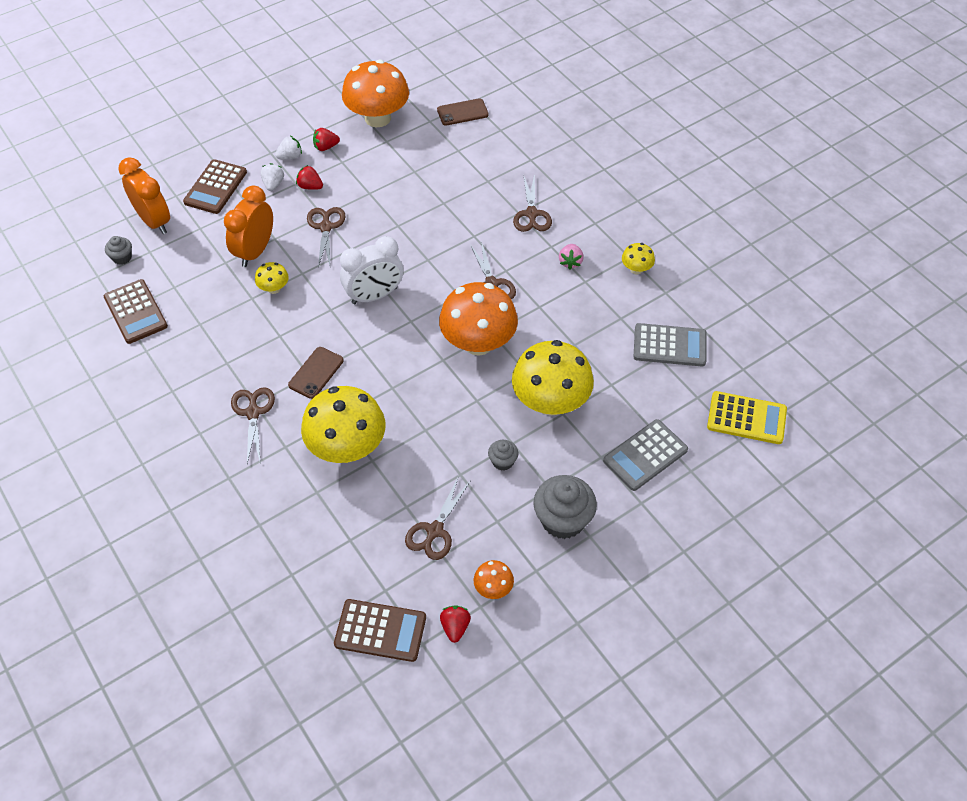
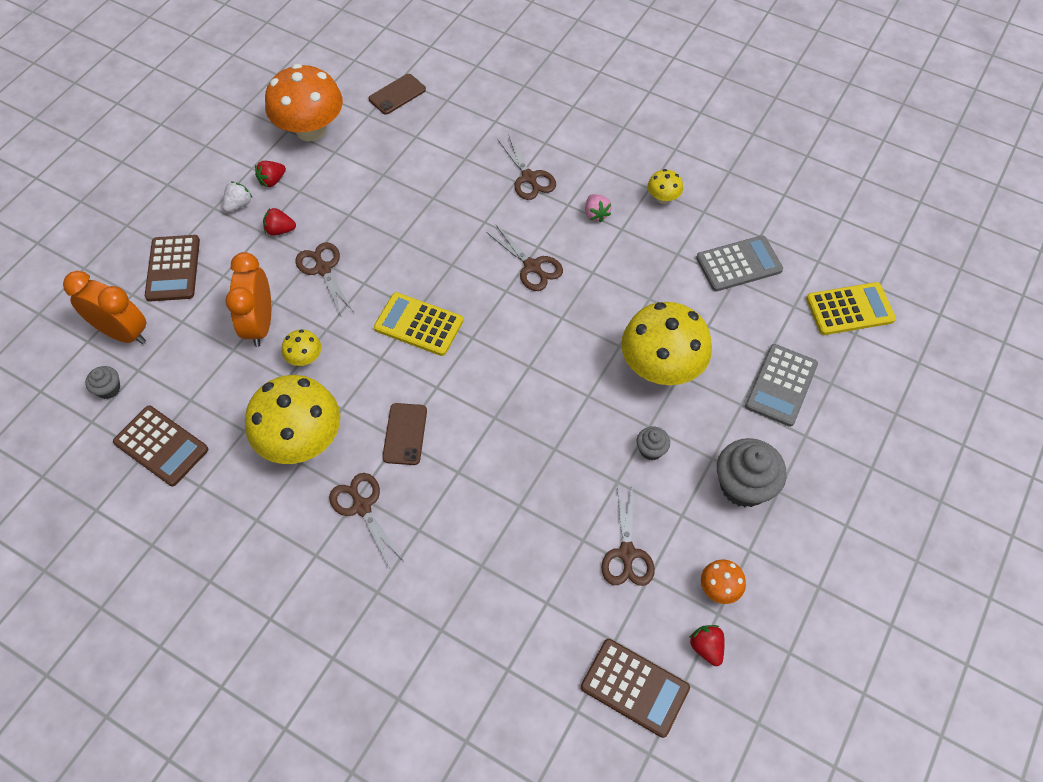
camera: 25 degrees left, 5 degrees up
white strawberry [261,163,284,191] -> none
yellow mushroom [301,386,385,463] -> yellow mushroom moved to [245,375,340,464]
brown calculator [334,599,426,662] -> brown calculator turned 45 degrees clockwise [581,639,690,738]
white clock [340,236,403,304] -> yellow calculator [374,292,463,356]
orange mushroom [439,282,518,356] -> none

